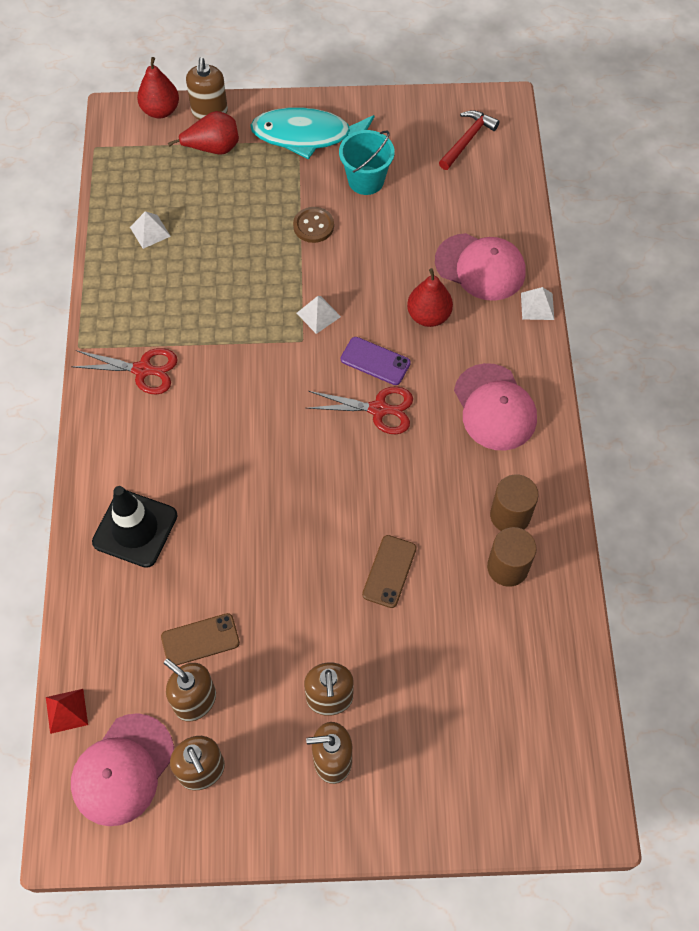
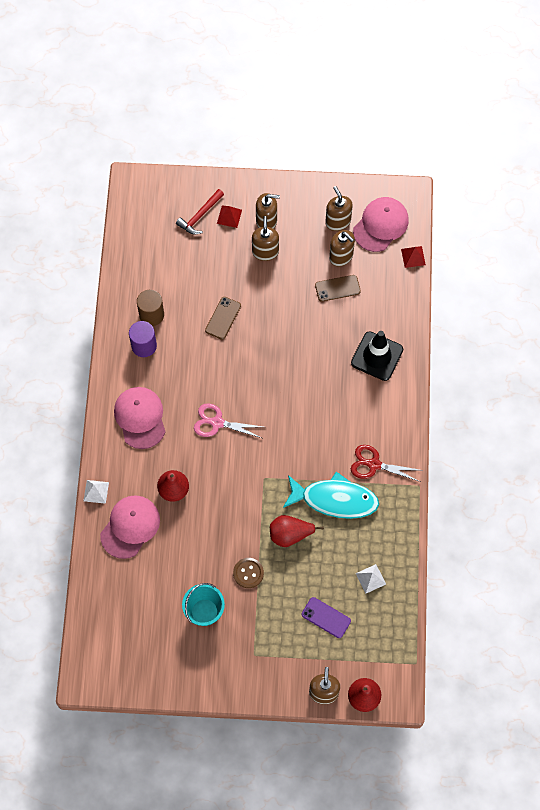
camera: 175 degrees left, 5 degrees up
red pear [168,111,239,155] -> red pear moved to [270,515,324,547]
turquoise fish [250,107,374,159] -> turquoise fish moved to [283,472,379,519]
white pyramid [297,296,341,334] -> none
red scissors [306,386,413,434] -> pink scissors [194,403,263,438]
purple phone [341,337,411,385] -> purple phone moved to [302,597,351,638]
pink cap [435,233,525,301] -> pink cap turned 90 degrees clockwise [100,495,160,559]
red hammer [439,110,500,170] -> red hammer moved to [176,189,224,235]
brown cylinder [490,474,539,531] -> purple cylinder [129,321,157,357]
none -> red pyramid [217,206,242,228]

